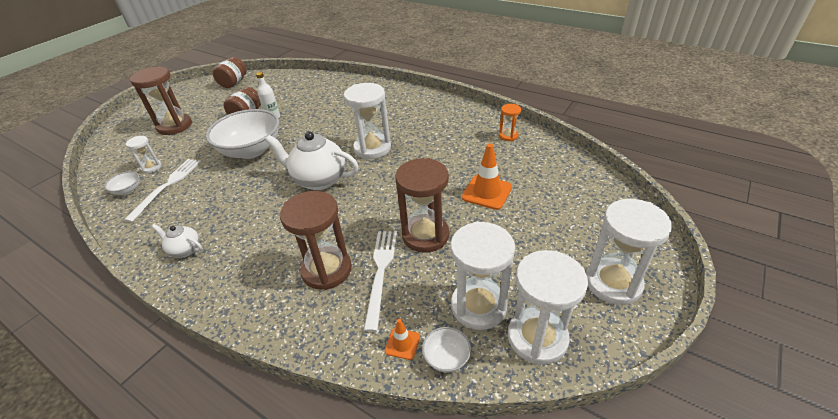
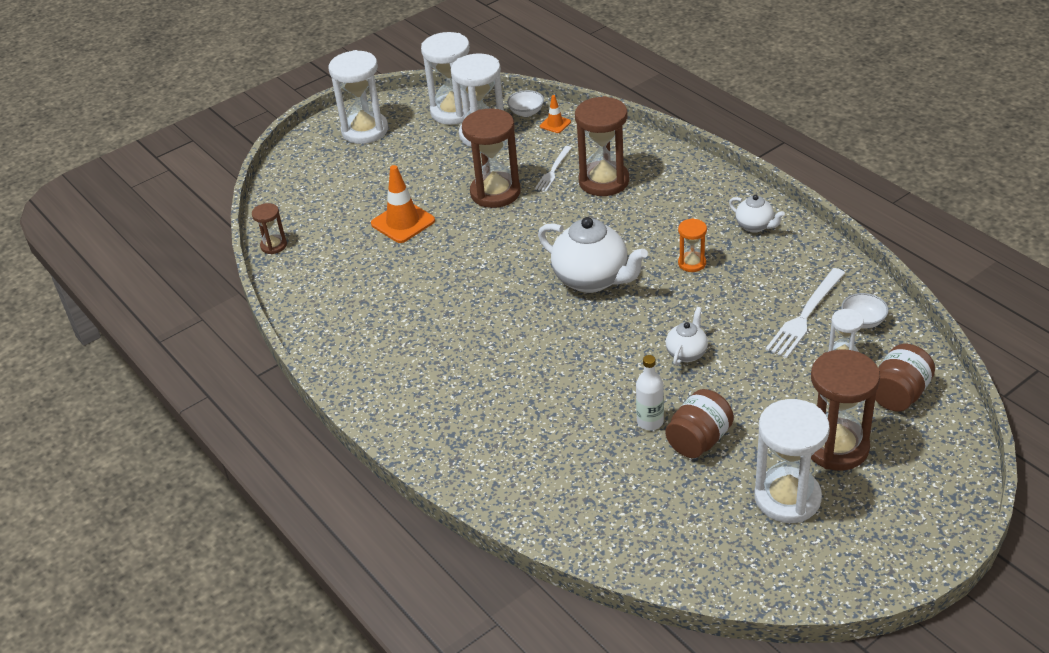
camera: 160 degrees left, 0 degrees up
white bowl [206,109,280,159] -> white teapot [666,307,708,366]
brown jar [213,57,247,88] -> brown jar moved to [875,344,935,411]
white hourglass [344,83,391,159] -> white hourglass moved to [754,399,830,523]
white fork [364,231,397,332] -> white fork [535,146,572,192], size x0.62
orange hourglass [499,104,521,141] -> orange hourglass moved to [678,218,707,272]
none -> brown hourglass [252,203,287,254]

